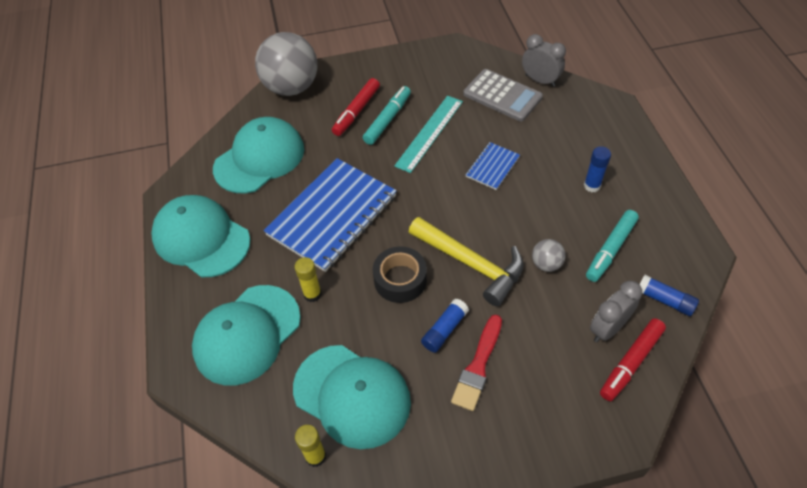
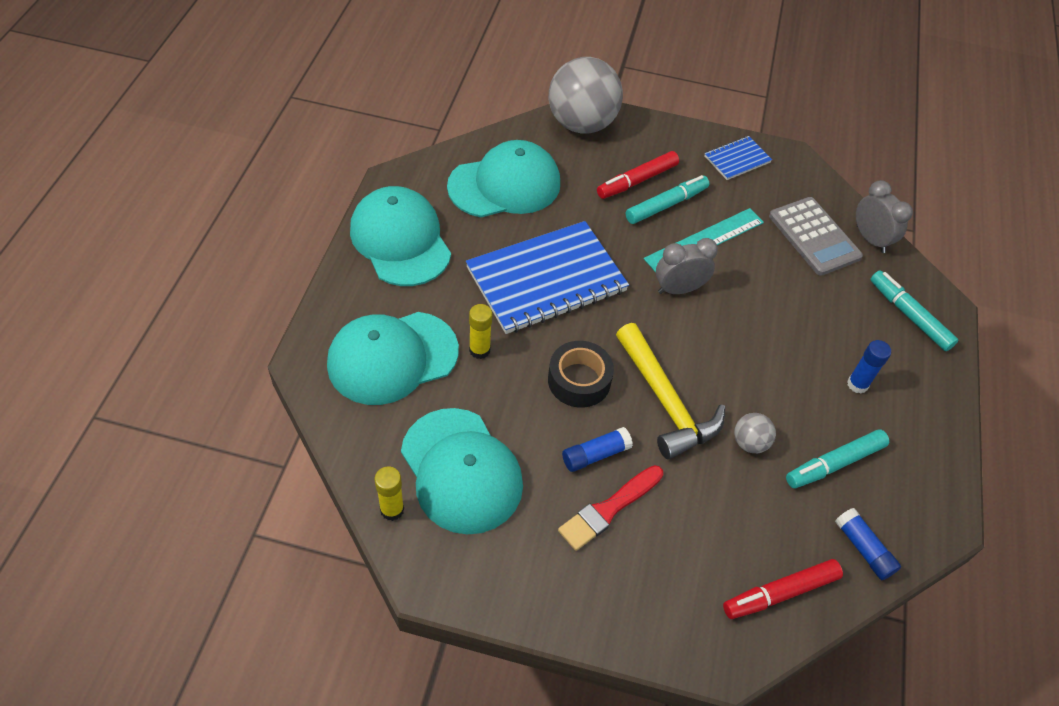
camera: 20 degrees right, 0 degrees up
blue notebook [465,142,520,190] -> blue notebook moved to [705,136,772,180]
grey clock [590,281,642,342] -> grey clock moved to [656,238,718,294]
none -> turquoise marker [870,270,958,351]

